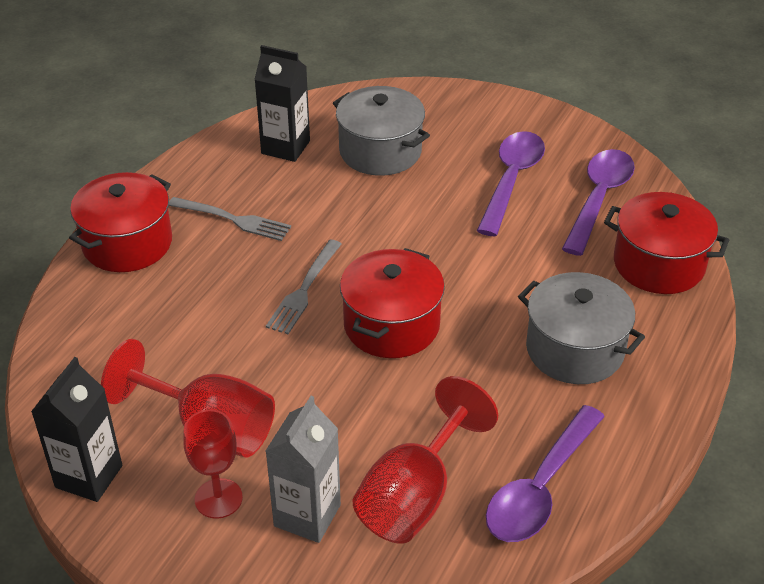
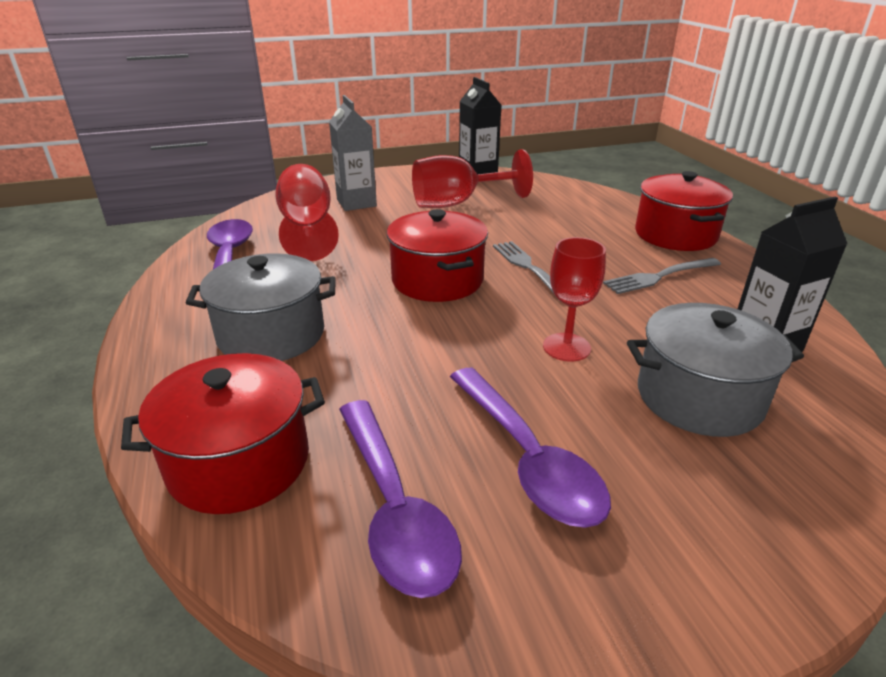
camera: 135 degrees right, 10 degrees down
red goblet [183,410,243,519] -> red goblet moved to [543,237,606,362]

